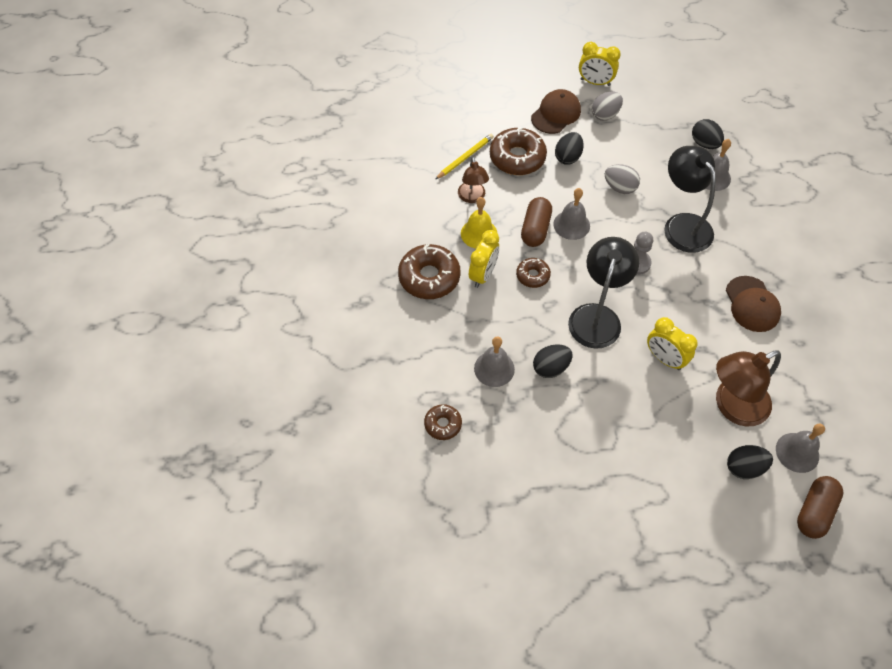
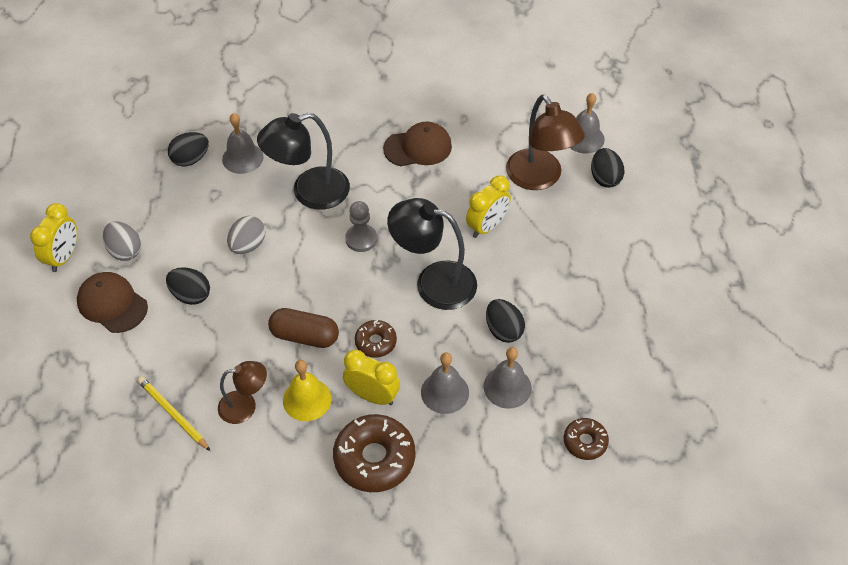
camera: 90 degrees left, 5 degrees down
brown donut [490,127,547,175] -> none
grey bell [553,188,590,240] -> grey bell moved to [421,352,469,414]
brown capsule [797,476,843,539] -> none

